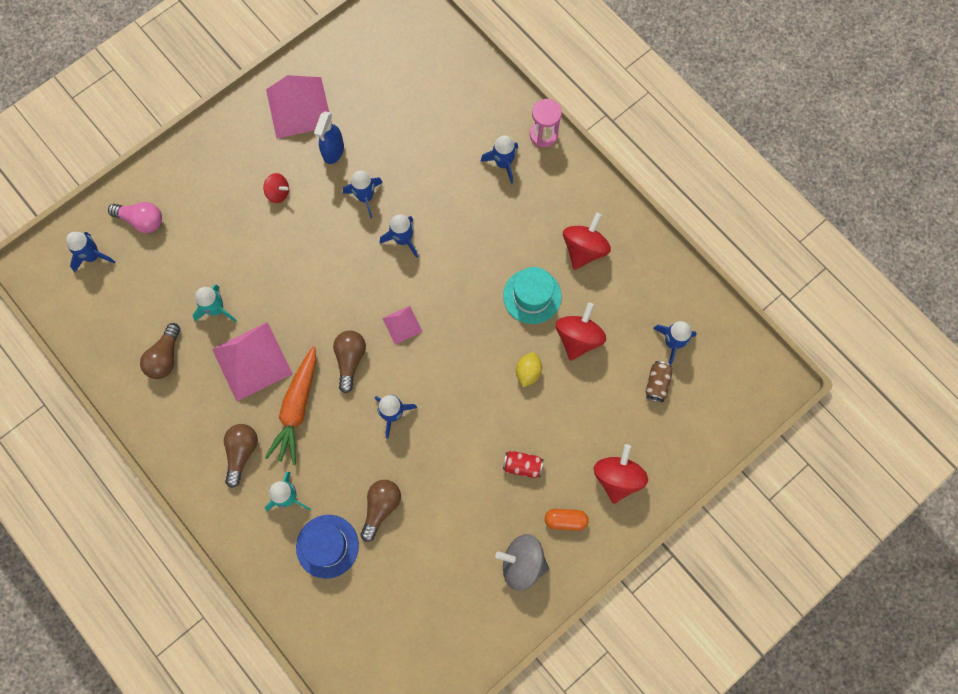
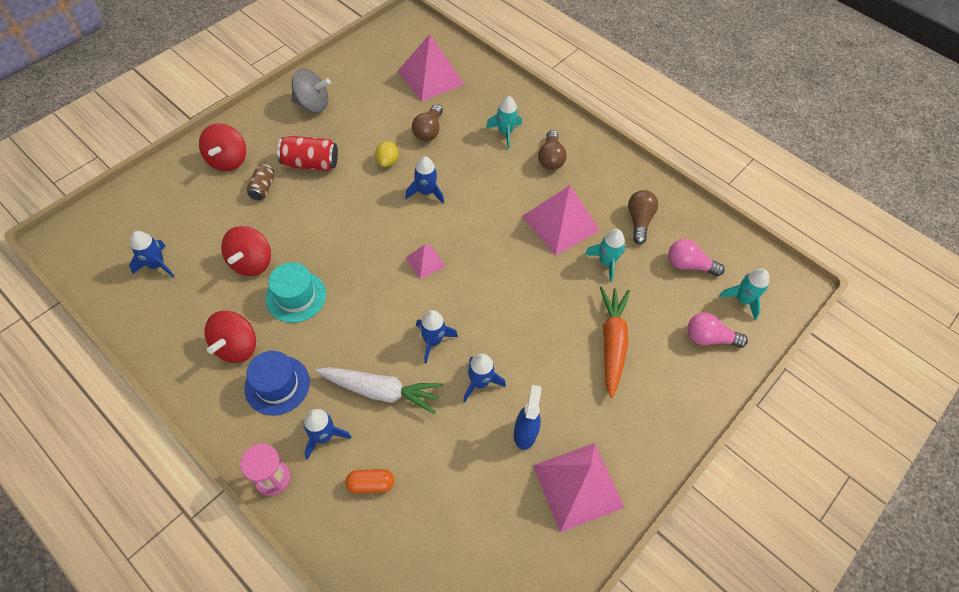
camera: 170 degrees right, 15 degrees down
blue rocket [66,232,115,272] -> turquoise rocket [719,268,769,321]
red spinning top [263,173,289,203] -> none
orange carrot [265,346,316,465] -> orange carrot moved to [600,286,630,398]
blue hat [296,515,359,579] -> blue hat moved to [244,351,310,415]
brown light bulb [333,331,366,393] -> none
red can [503,451,544,478] -> red can [277,136,338,171], size x1.62
yellow lemon [516,352,542,388] -> yellow lemon moved to [375,141,398,167]
orange capsule [545,509,589,531] -> orange capsule moved to [345,469,394,494]
brown can [646,361,673,402] -> brown can moved to [246,164,274,200]
none -> white carrot [315,367,443,414]
none -> pink pyramid [398,34,464,102]
none -> pink light bulb [668,239,725,276]

